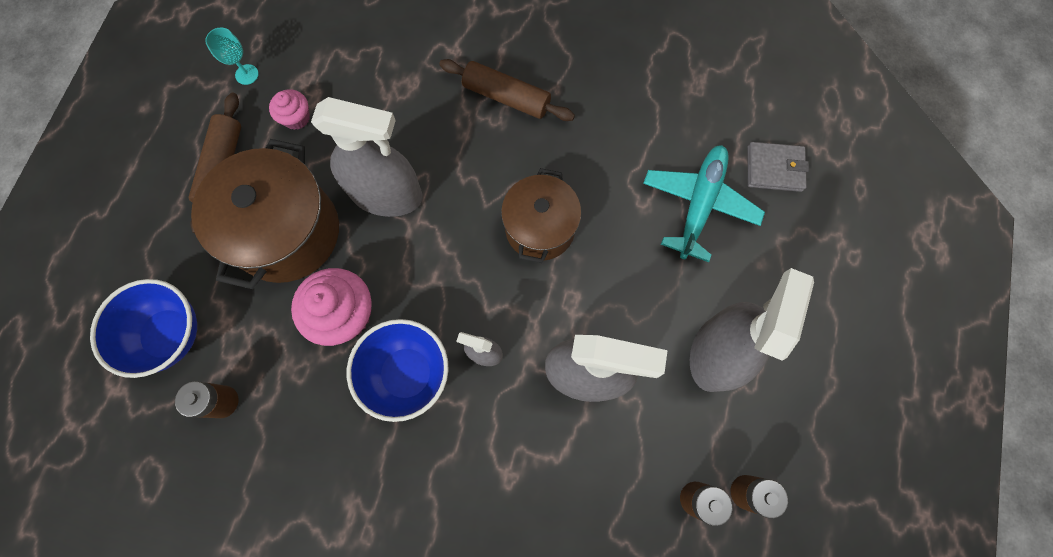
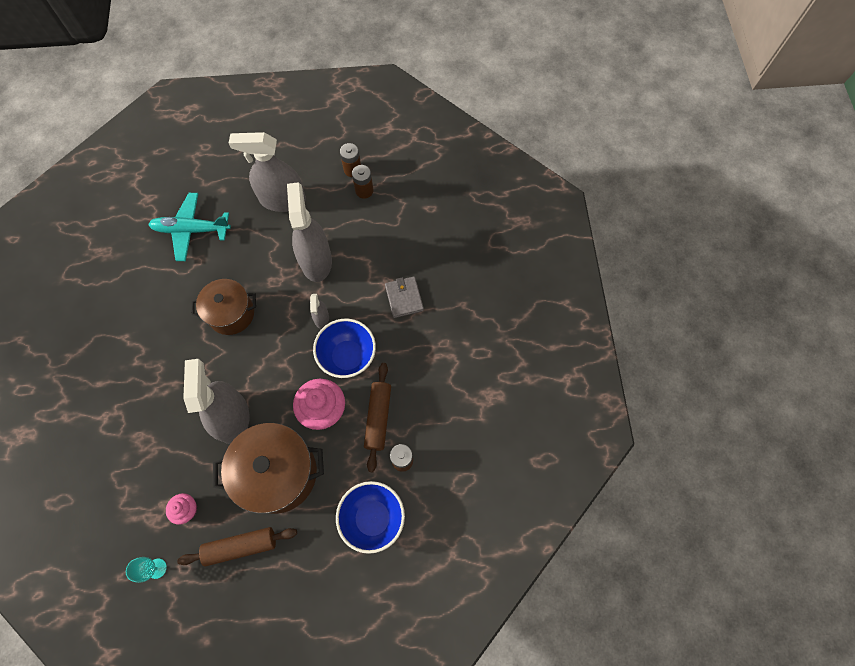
camera: 110 degrees left, 5 degrees down
brown rolling pin [439,59,575,121] -> brown rolling pin moved to [364,363,391,472]
grey wallet [748,142,809,192] -> grey wallet moved to [385,276,424,318]

